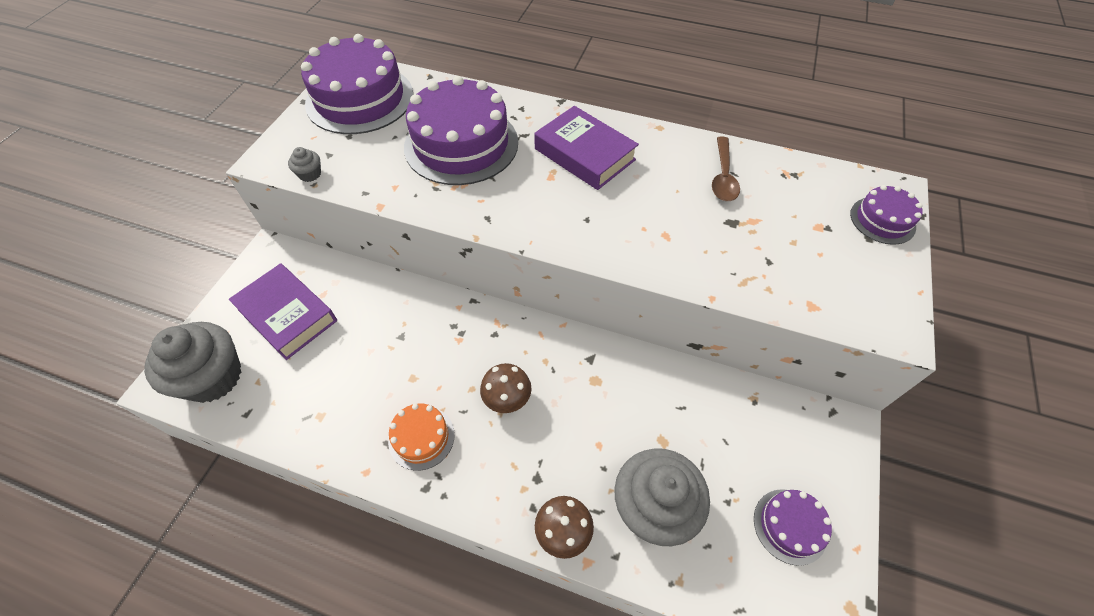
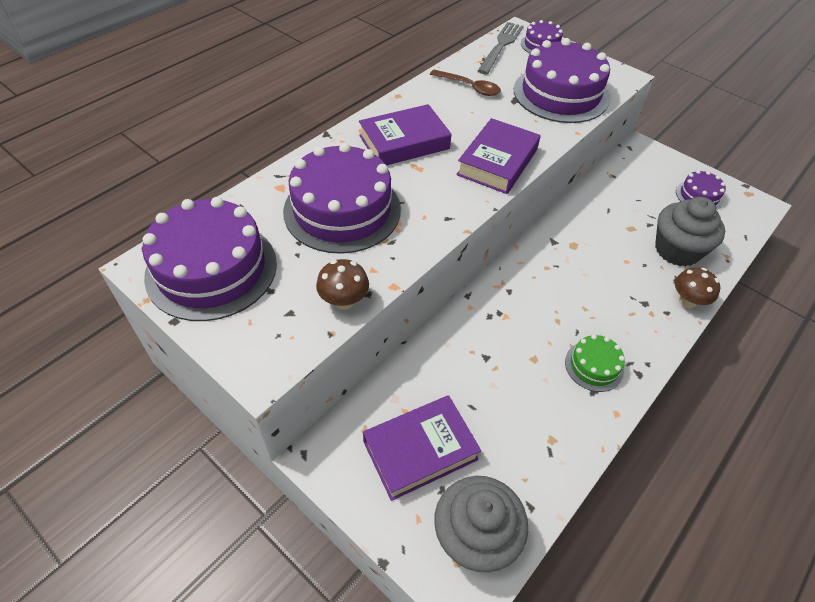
camera: 70 degrees left, 5 degrees down
grey cupcake [288,147,321,182] -> none
orange cake [388,404,455,471] -> green cake [565,334,625,392]
brown mushroom [480,363,532,413] -> brown mushroom moved to [316,259,369,310]
none -> purple book [456,118,541,194]
none -> grey fork [478,22,524,74]
none -> purple cake [514,38,610,123]

